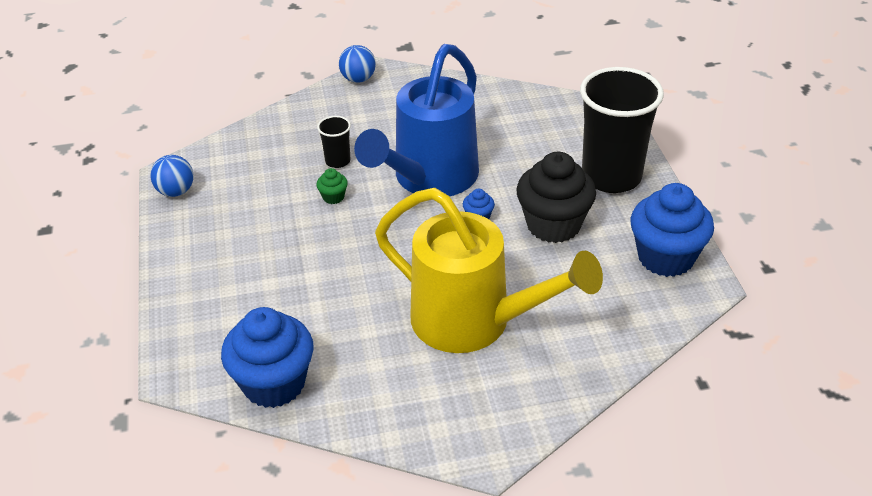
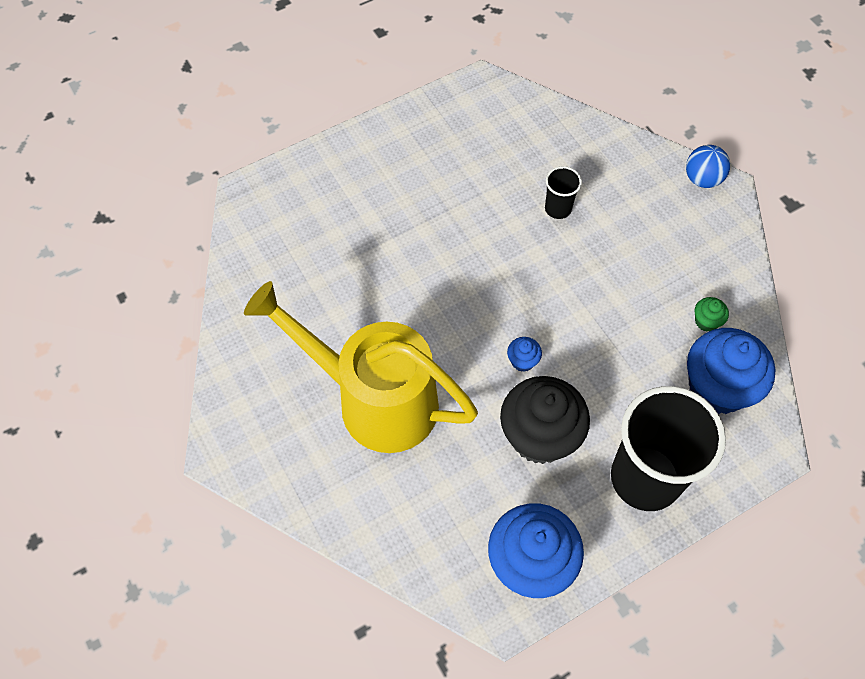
camera: 70 degrees right, 20 degrees up
blue ball [151,155,194,197] -> none
blue cupcake [221,307,314,408] -> blue cupcake moved to [687,328,776,414]
green cupcake [317,168,348,204] -> green cupcake moved to [694,297,729,332]
blue watering can [354,44,479,196] -> none
yellow watering can [375,188,603,353] -> yellow watering can turned 105 degrees clockwise [244,281,478,453]

